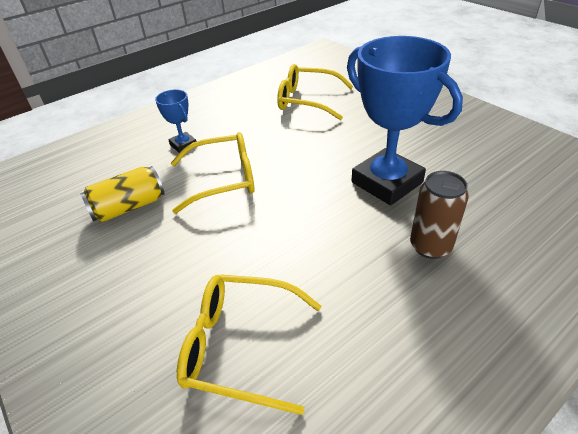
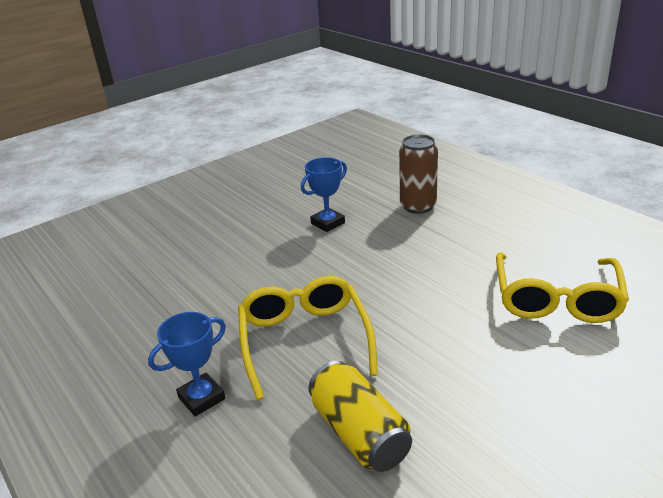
camera: 90 degrees left, 10 degrees down
yellow glasses [277,64,354,120] -> none
blue trophy [347,36,463,205] -> blue trophy [301,157,347,232], size x0.46

